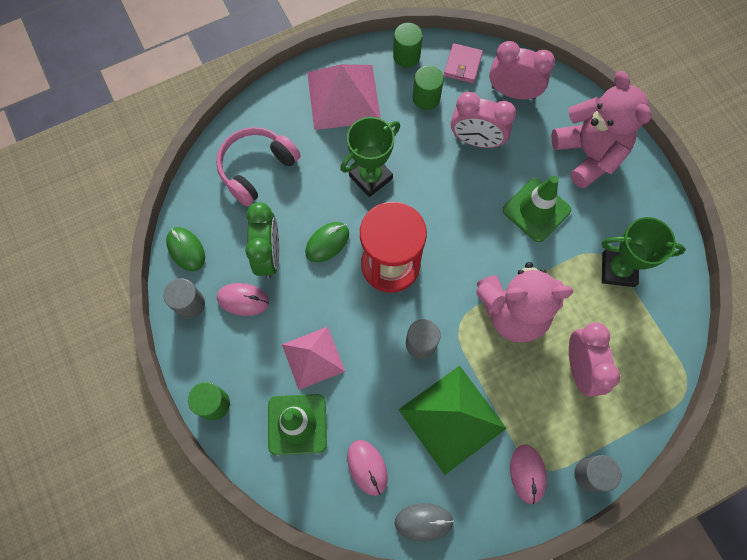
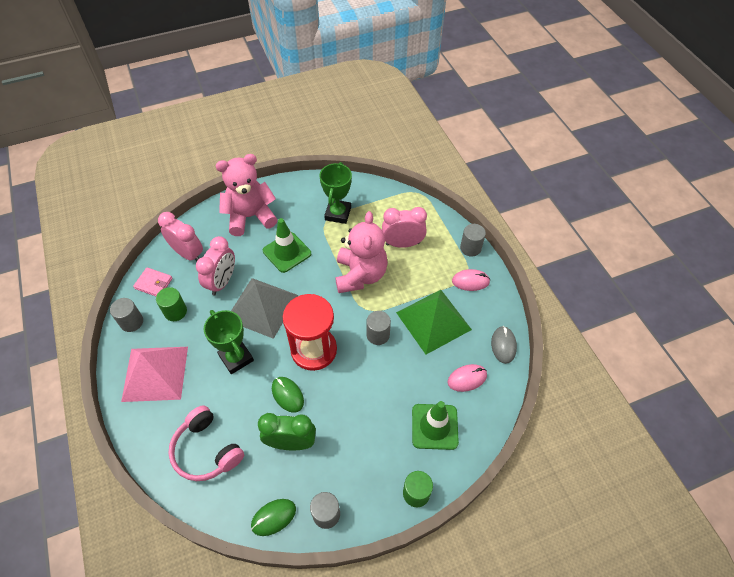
camera: 85 degrees left, 15 degrees down
pink mouse [217,283,269,316] -> none
pink pyramid [282,327,345,390] -> none
green cylinder [393,23,423,68] -> grey cylinder [110,298,143,332]
pink clock [489,41,555,99] -> pink clock turned 105 degrees clockwise [158,212,203,261]
none -> grey pyramid [231,278,299,339]

